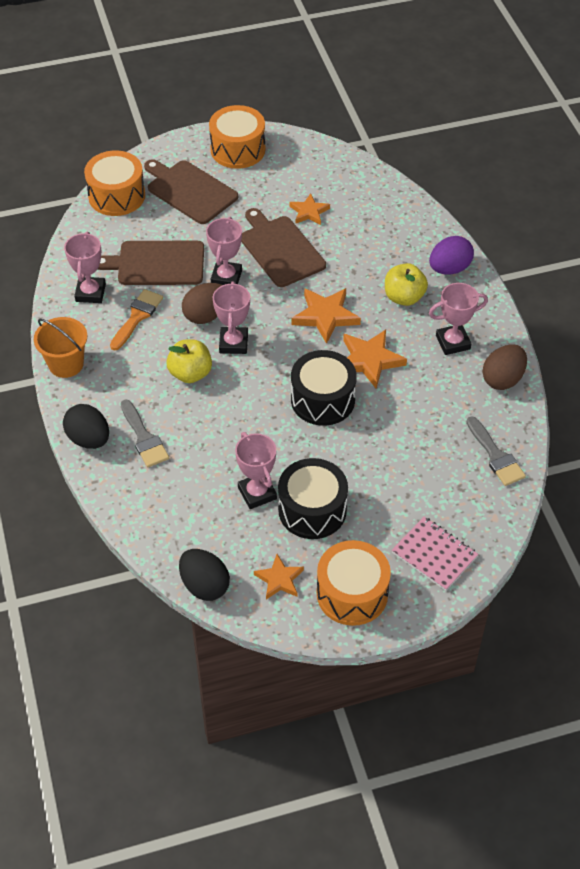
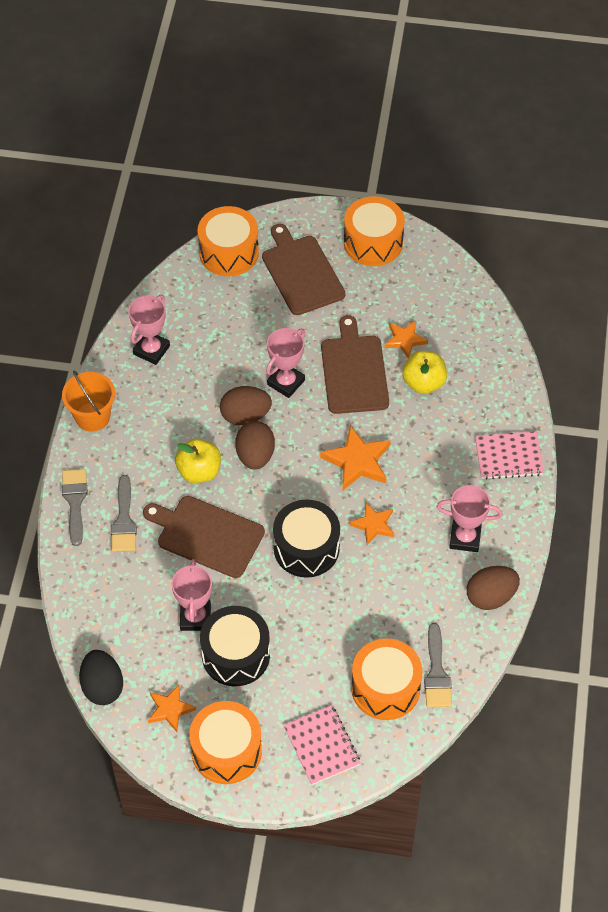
camera: 25 degrees right, 5 degrees up
black egg [63,404,109,449] -> grey brush [62,469,88,546]
brown cutting board [98,241,204,285] -> brown cutting board moved to [143,496,265,578]
orange brush [110,289,163,351] -> none
pink trophy [213,281,250,354] -> brown egg [235,421,275,470]
orange star [343,330,407,388] -> orange star [349,502,394,545], size x0.64
yellow apple [385,263,428,306] -> yellow apple moved to [402,351,447,394]
purple egg [429,236,474,274] -> pink notebook [475,431,544,480]
none -> orange drum [351,638,423,720]

